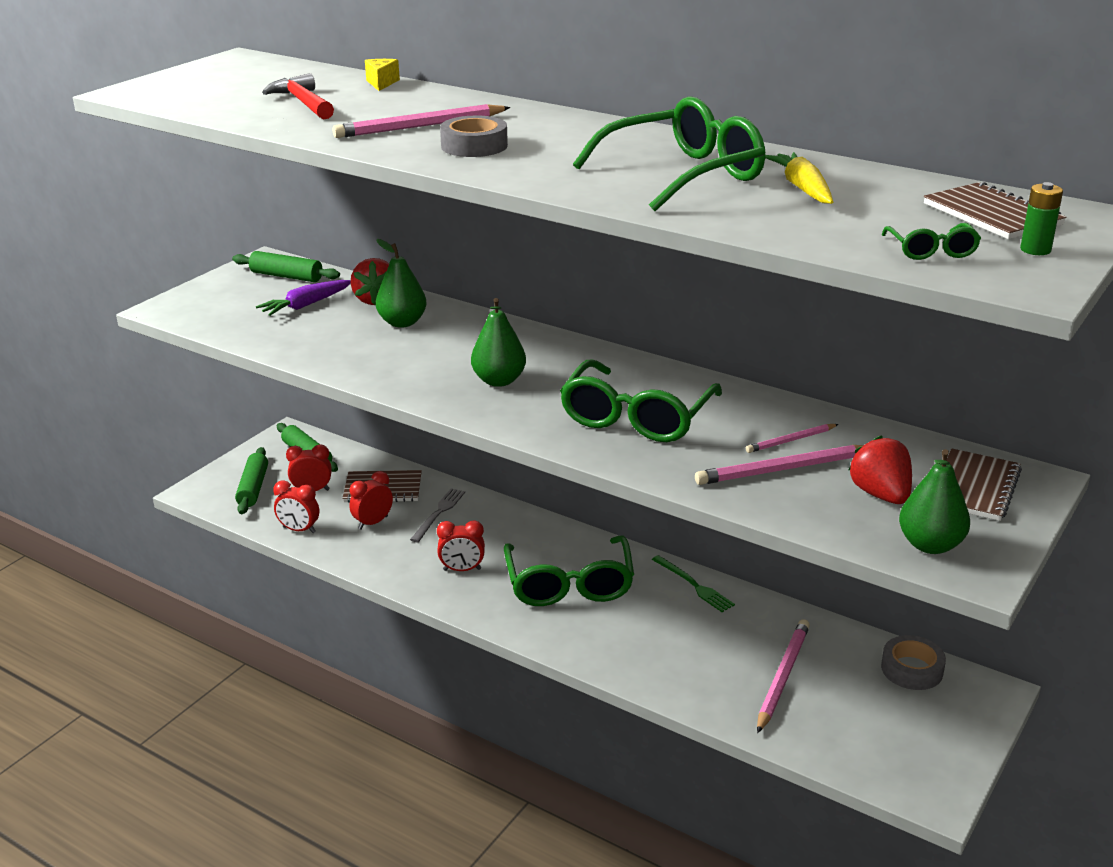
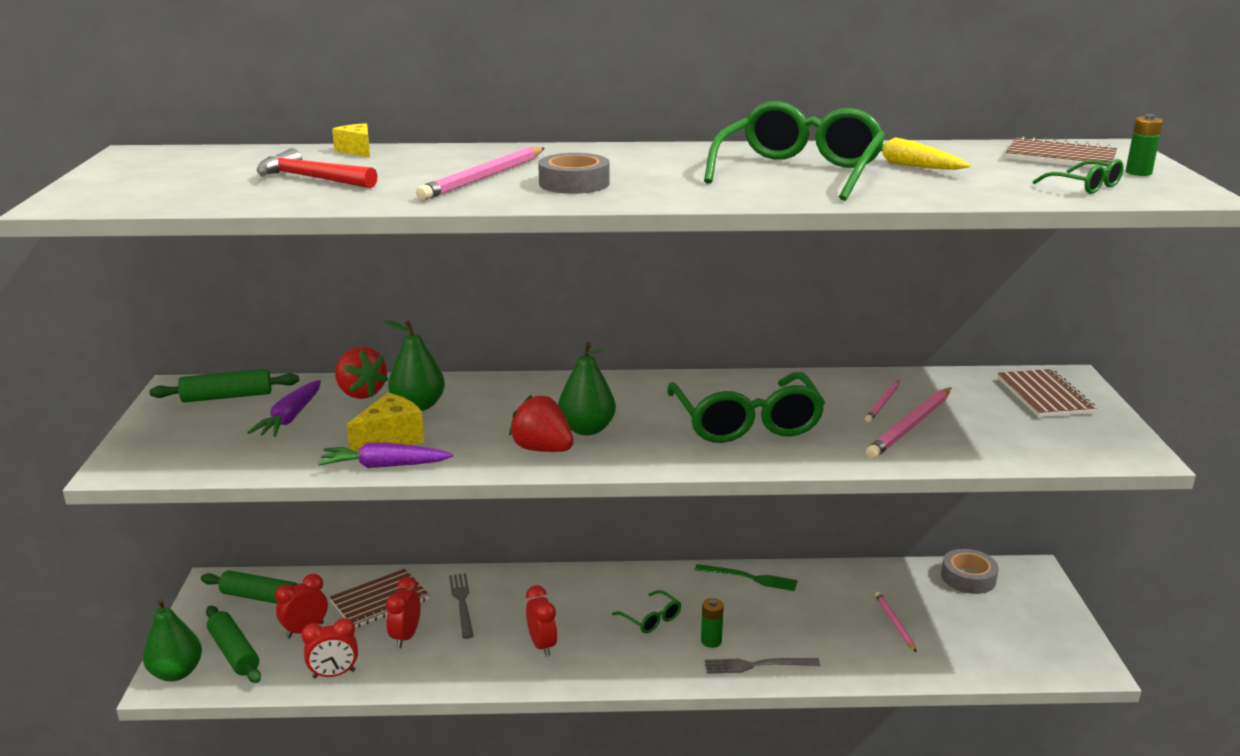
camera: 35 degrees left, 5 degrees down
red clock [437,520,485,571] -> red clock turned 75 degrees counterclockwise [526,585,558,657]
green glasses [504,536,634,606] -> green glasses [612,590,681,633], size x0.45
pink pencil [757,619,810,733] -> pink pencil [875,592,916,652], size x0.58
red strawberry [848,436,912,504] -> red strawberry moved to [509,395,574,452]
green pear [899,449,970,554] -> green pear moved to [143,599,202,681]
none -> purple carrot [318,442,453,468]
none -> yellow cheese [347,393,424,452]
none -> green battery [701,598,724,648]
none -> grey fork [705,658,820,674]

